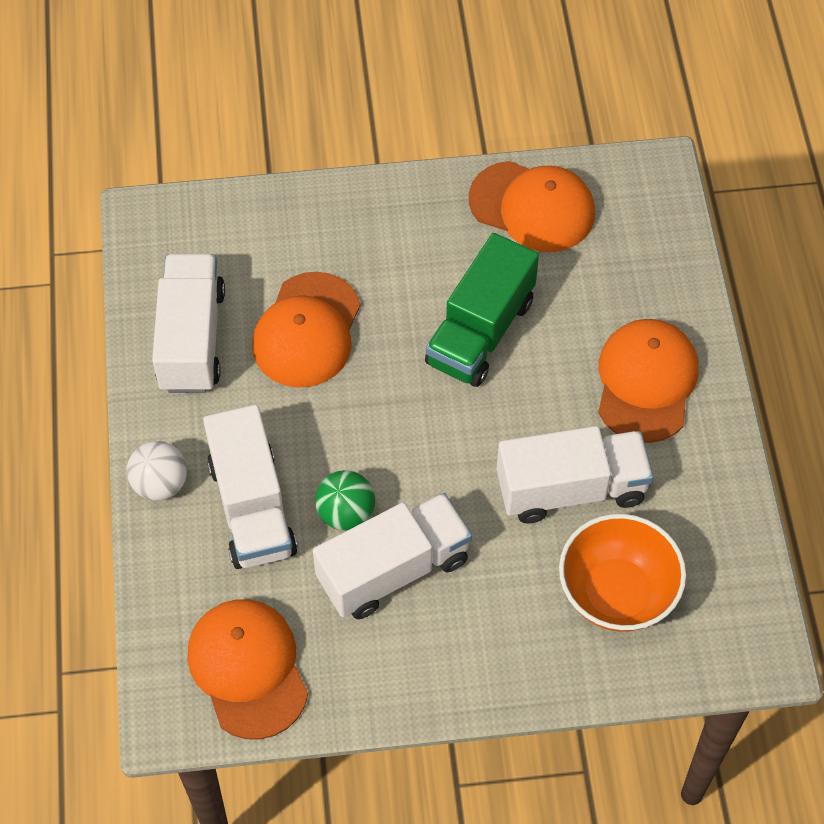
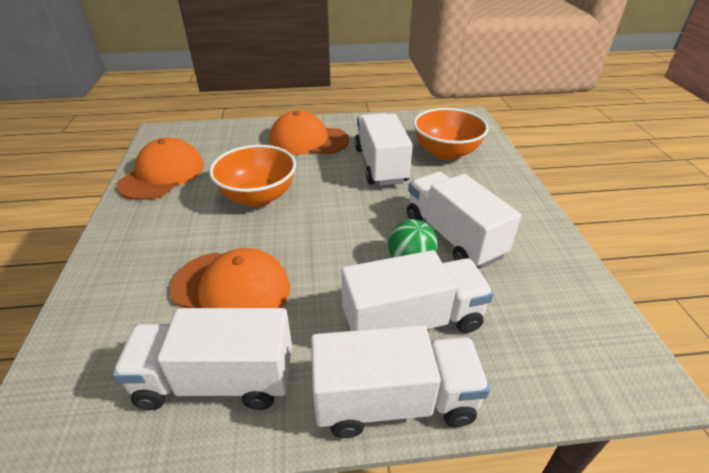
camera: 90 degrees left, 20 degrees down
white ball [127,441,187,501] -> white truck [311,325,490,438]
orange cap [187,600,308,740] -> none
green truck [425,233,539,387] -> orange bowl [209,145,296,207]

